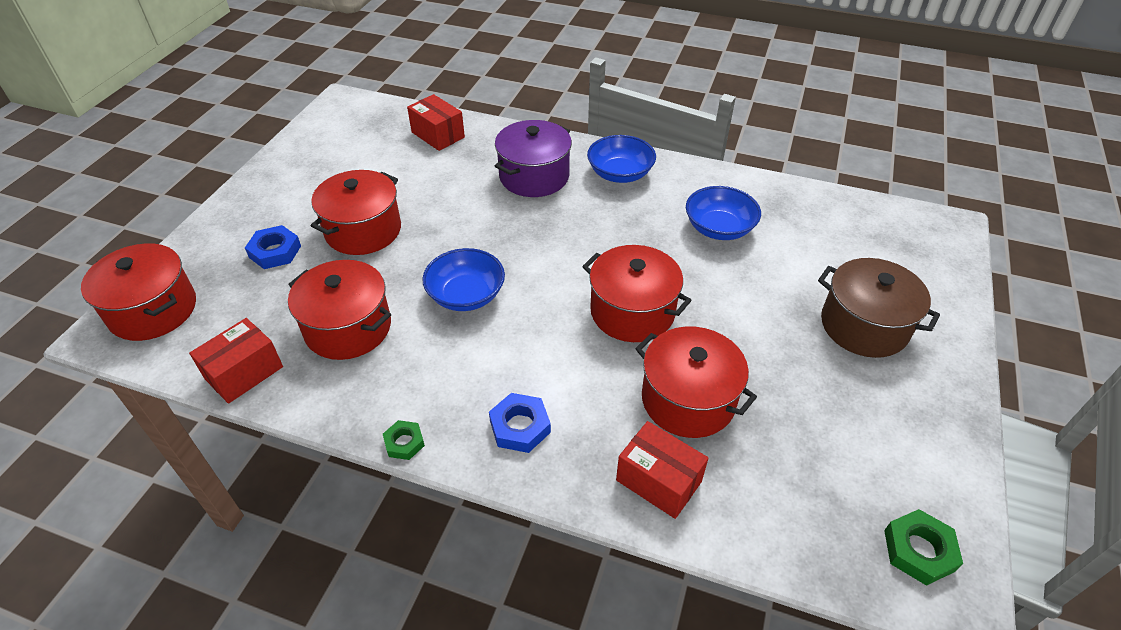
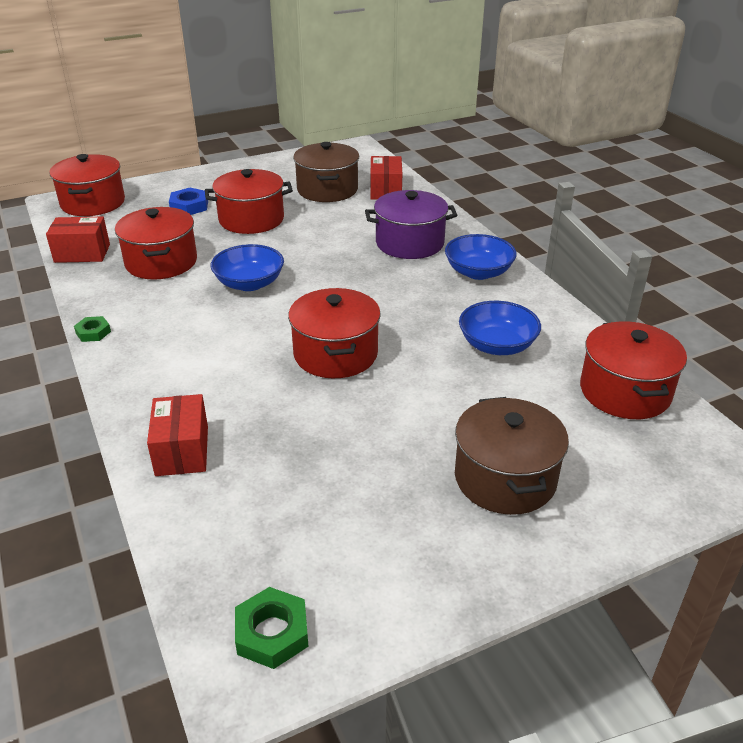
camera: 45 degrees right, 10 degrees down
blue nut [489,393,551,453] -> none
red pot [635,326,757,438] -> red pot moved to [580,321,687,419]
none -> brown pot [293,142,359,202]

